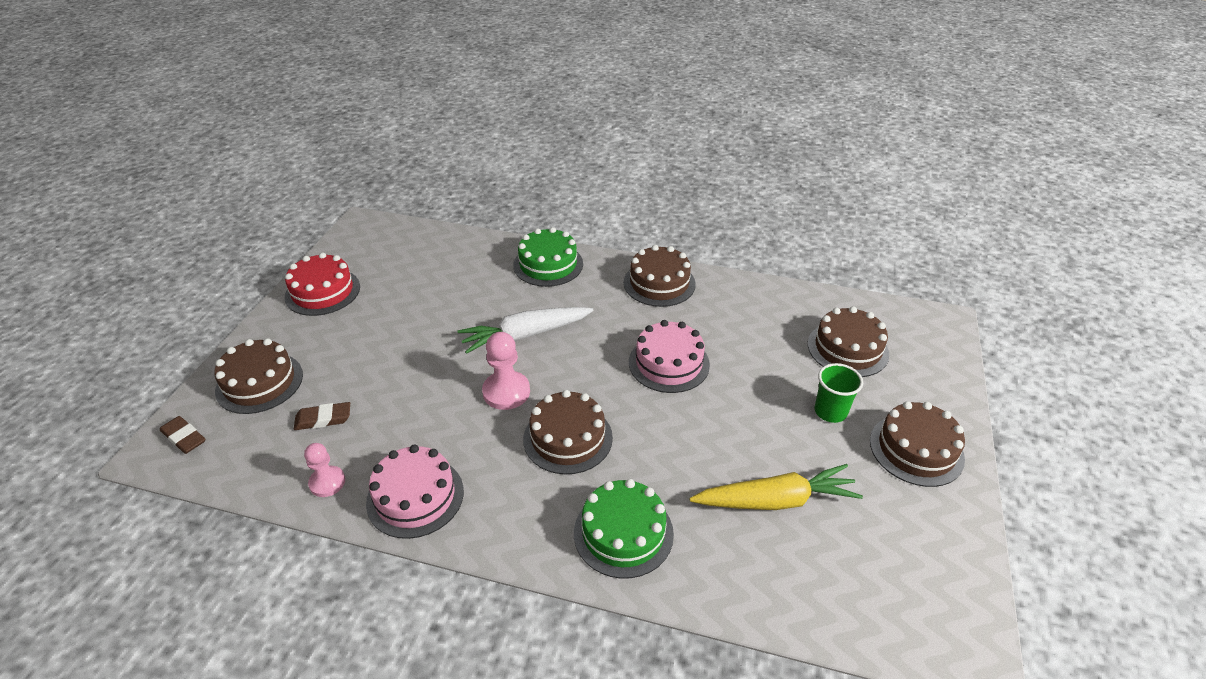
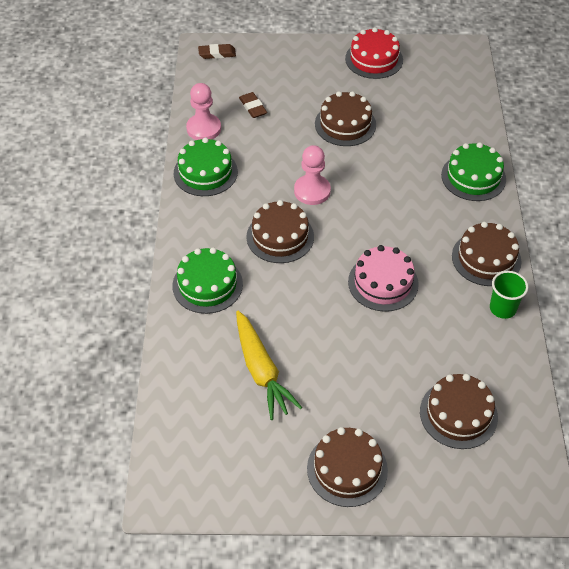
camera: 75 degrees right, 10 degrees up
brown eraser [160,416,206,454] -> brown eraser turned 60 degrees clockwise [198,44,236,59]
brown cake [214,338,303,414] -> brown cake moved to [315,91,376,146]
pink pawn [304,443,345,497] -> pink pawn [186,83,221,140], size x1.52
pink cake [366,445,464,539] -> green cake [174,137,238,196]
white carrot [457,307,594,354] -> none
green cup [815,363,863,423] -> green cup moved to [490,271,529,319]

